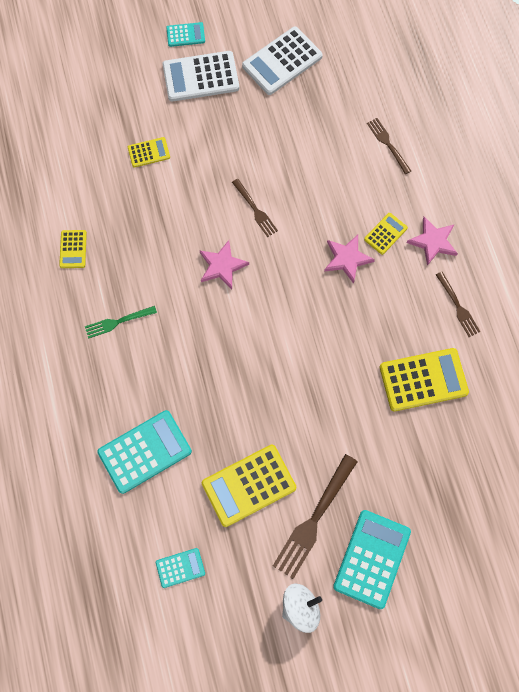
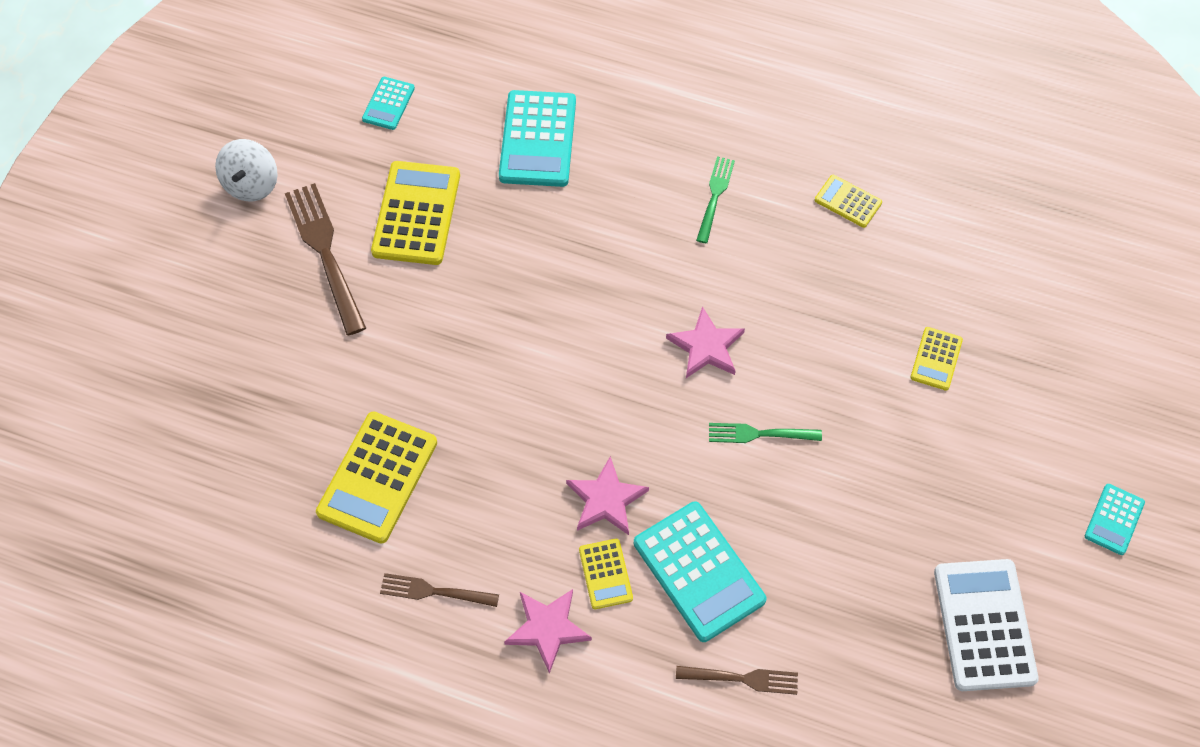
camera: 125 degrees right, 10 degrees down
white calculator [163,51,239,102] -> none
brown fork [232,179,278,237] -> green fork [709,423,822,443]
turquoise calculator [333,510,411,609] -> turquoise calculator moved to [634,501,767,642]

